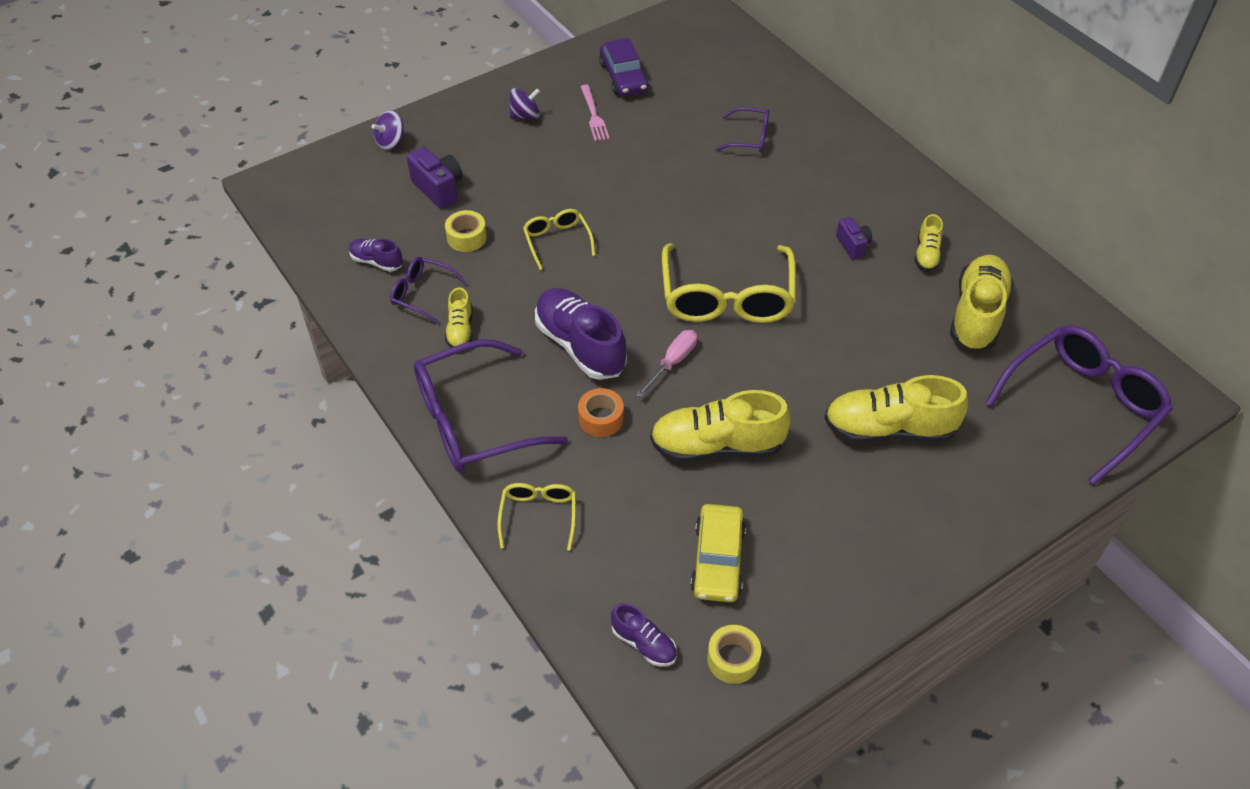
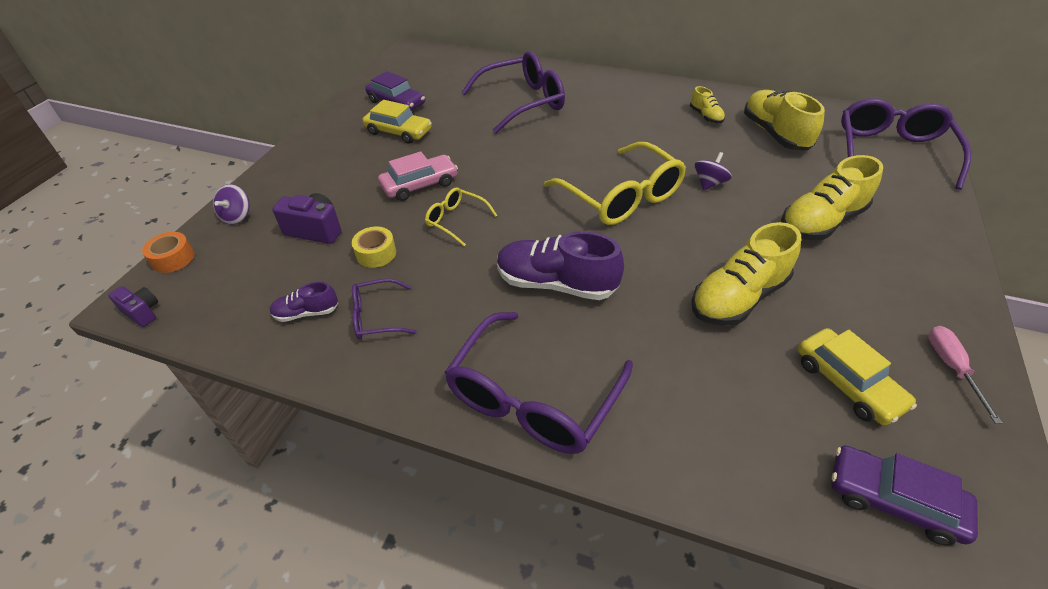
camera: 35 degrees left, 5 degrees down
yellow shoe [445,287,473,348] -> none
yellow glasses [497,483,576,551] -> none
purple spinning top [510,88,540,119] -> purple spinning top moved to [695,152,732,190]
orange tape [578,388,624,437] -> orange tape moved to [142,232,195,273]
pink fork [580,85,610,141] -> yellow car [362,100,432,144]
purple shoe [611,603,677,667] -> purple car [831,445,978,546]
pink screwdriver [636,330,697,398] -> pink screwdriver moved to [928,326,1003,424]
yellow tape [707,625,761,684] -> none
purple glasses [715,107,769,153] -> purple glasses [462,51,565,133], size x2.00
purple camera [836,217,872,260] -> purple camera moved to [108,286,158,327]
none -> pink car [378,151,458,201]

